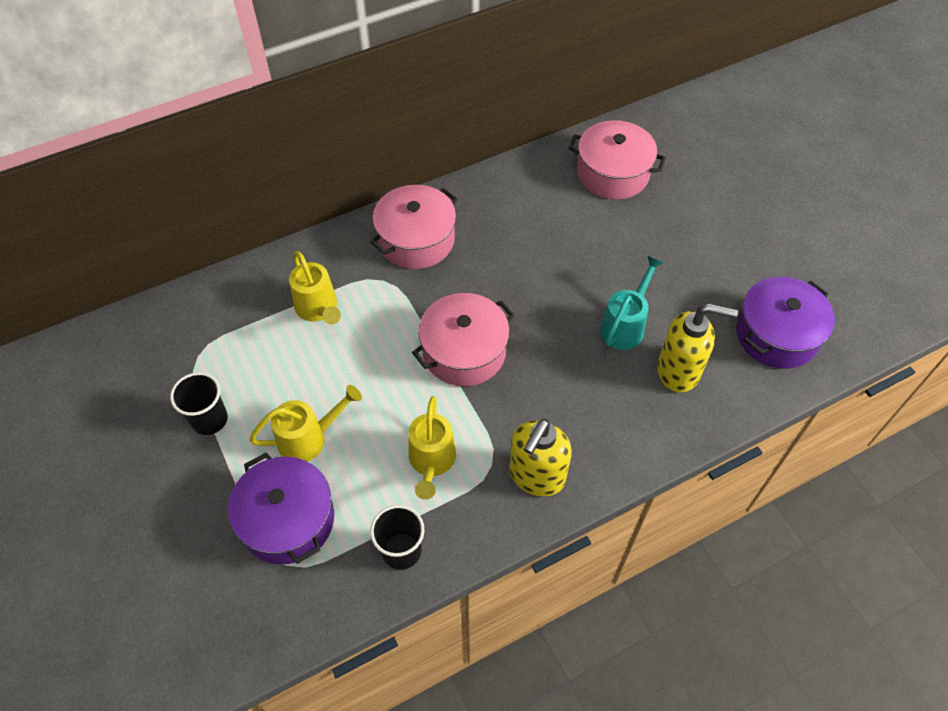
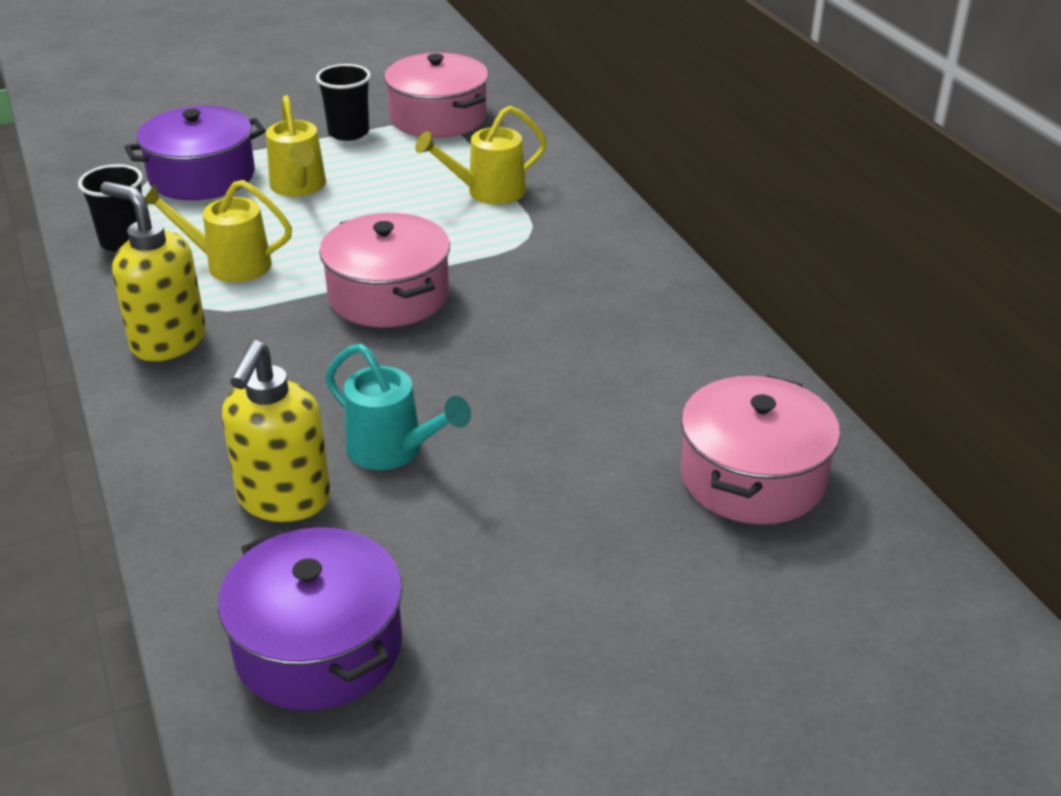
camera: 95 degrees right, 20 degrees down
pink pot [370,185,458,269] -> pink pot moved to [384,53,488,138]

